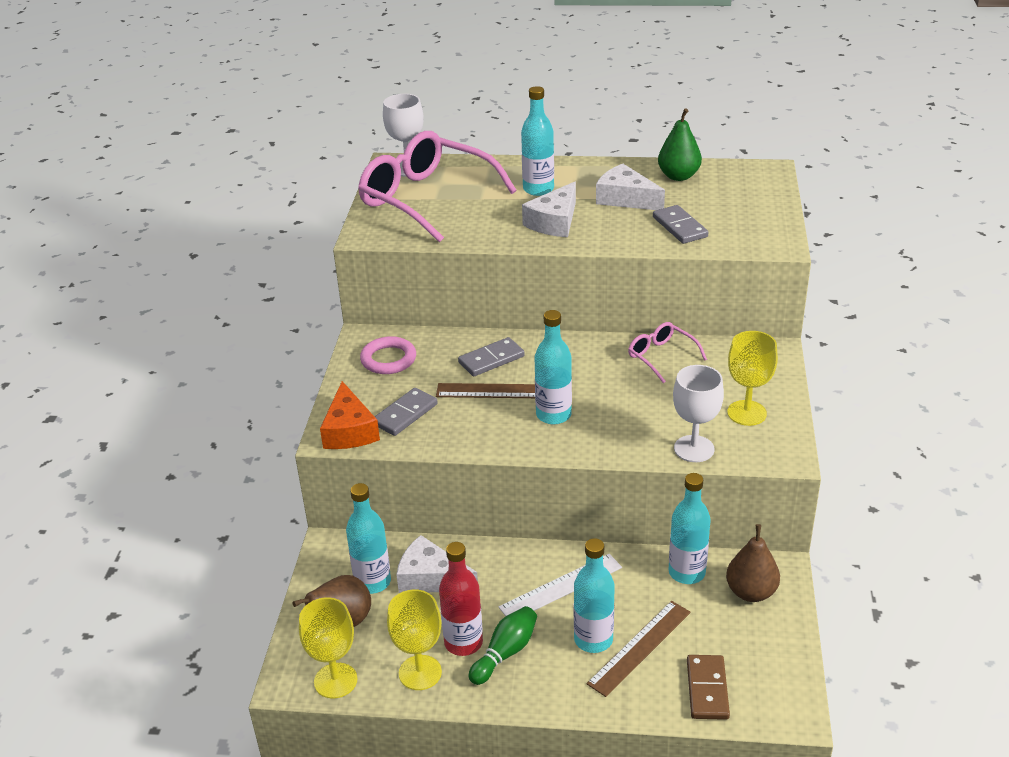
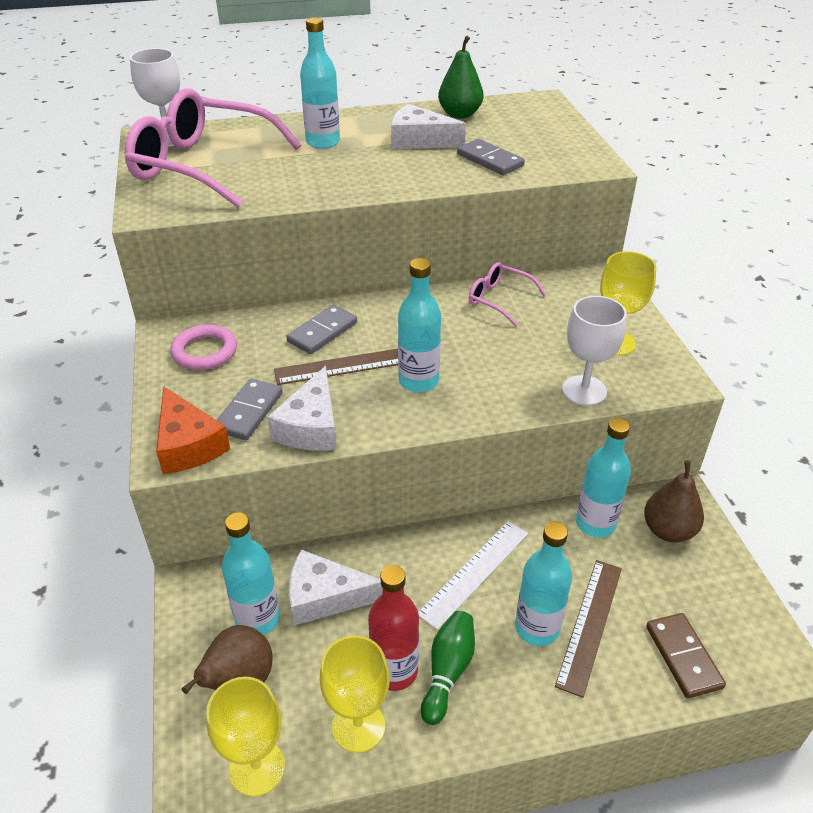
camera: 20 degrees left, 5 degrees up
white cheese [522,182,576,237] -> white cheese moved to [267,366,337,451]

